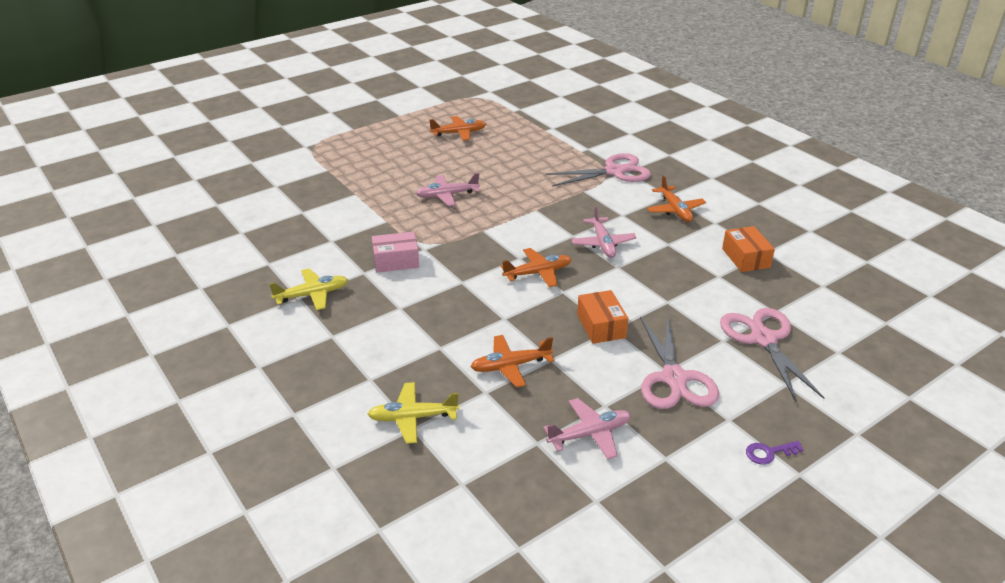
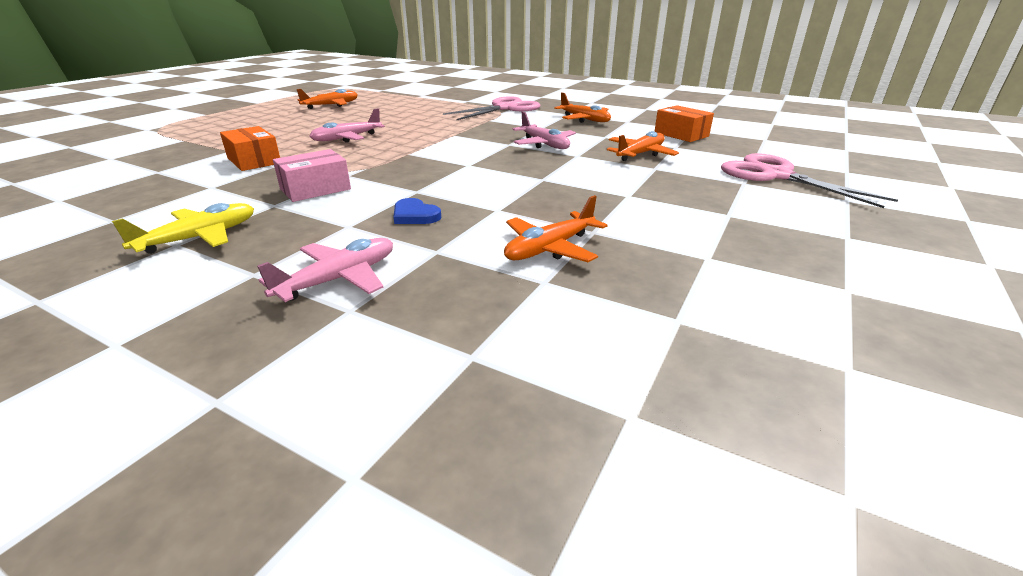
camera: 25 degrees left, 5 degrees down
yellow plane [367,382,459,444] -> none
orange plane [501,248,571,287] -> orange plane moved to [607,131,679,161]
pink plane [543,398,631,460] -> pink plane moved to [257,238,393,302]
orange box [577,290,628,344] -> orange box moved to [220,126,280,171]
pink scissors [640,315,719,409] -> none
purple key [746,441,804,464] -> none
none -> blue heart [393,198,441,224]

